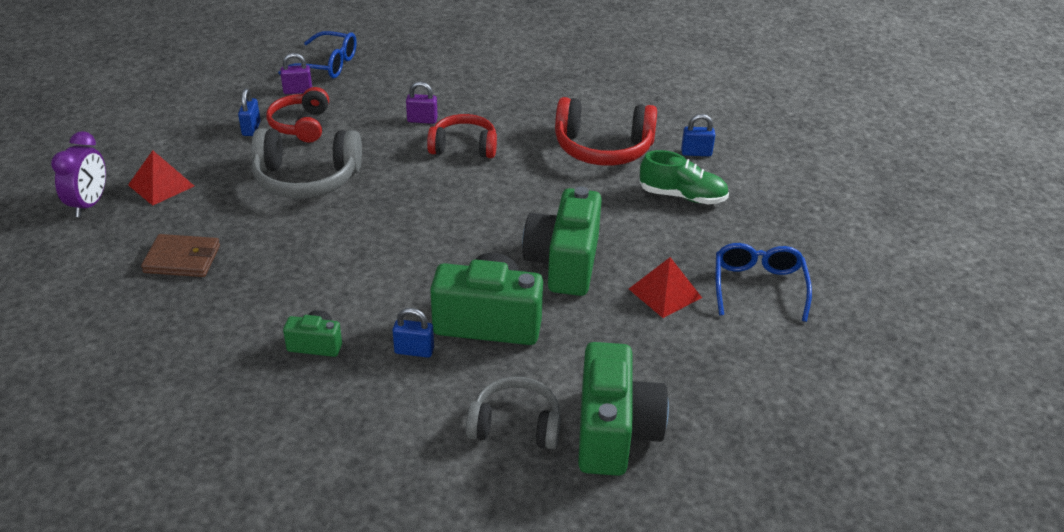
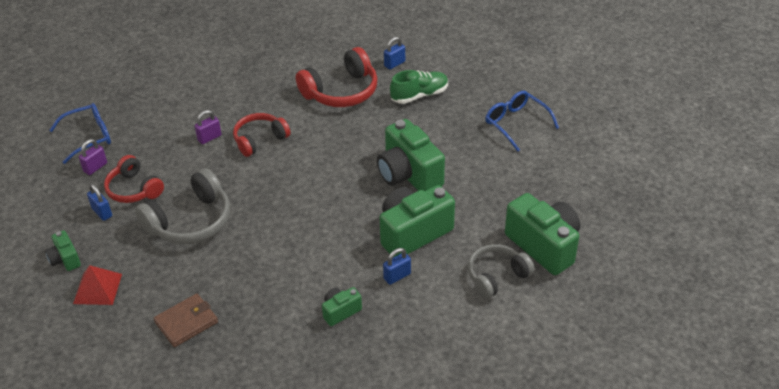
camera: 40 degrees left, 5 degrees up
purple clock [51,131,106,217] -> none
red pyramid [629,257,702,318] -> none
none -> green camera [45,230,81,271]

